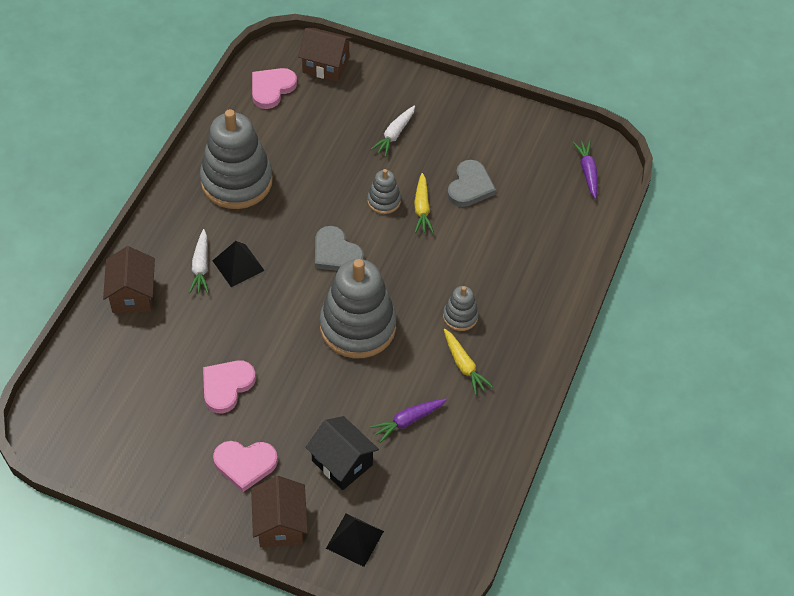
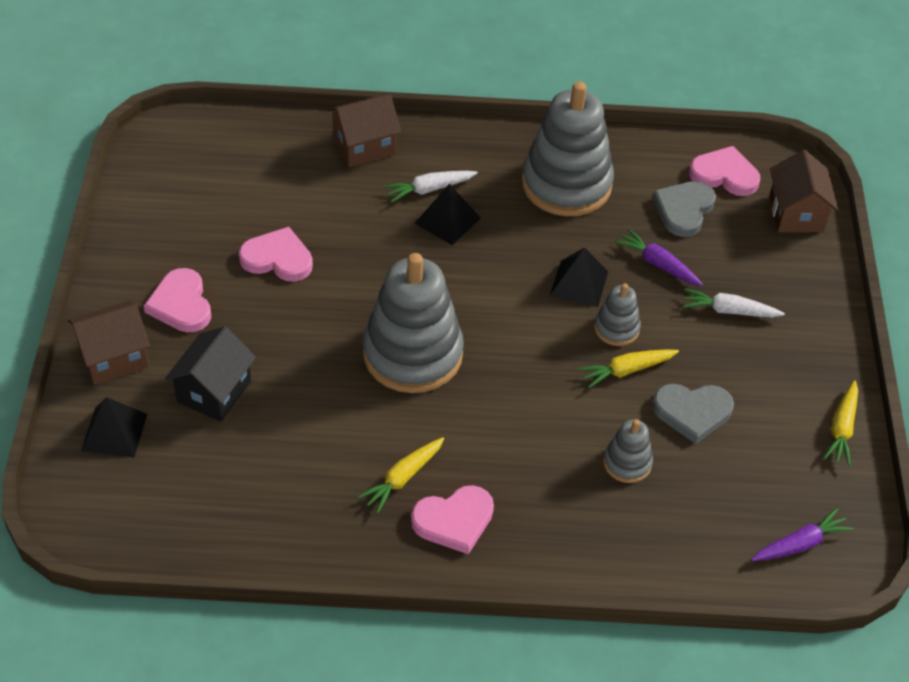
camera: 70 degrees right, 5 degrees down
grey heart [315,226,364,271] -> grey heart moved to [653,181,716,237]
purple carrot [370,399,447,443] -> purple carrot moved to [615,229,703,286]
grey stacking toy [443,286,479,331] -> grey stacking toy moved to [603,419,653,483]
none -> pink heart [411,485,494,554]
none -> black pyramid [550,247,608,307]
none -> yellow carrot [823,380,858,466]

